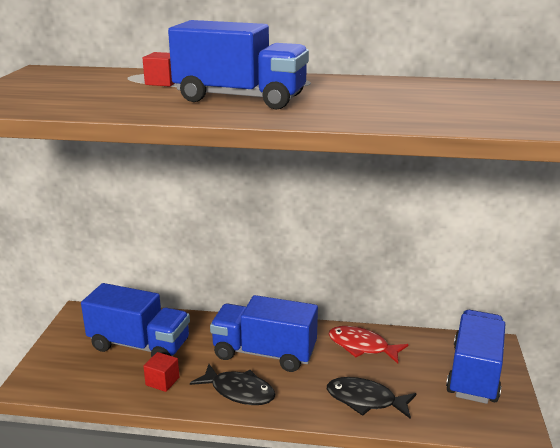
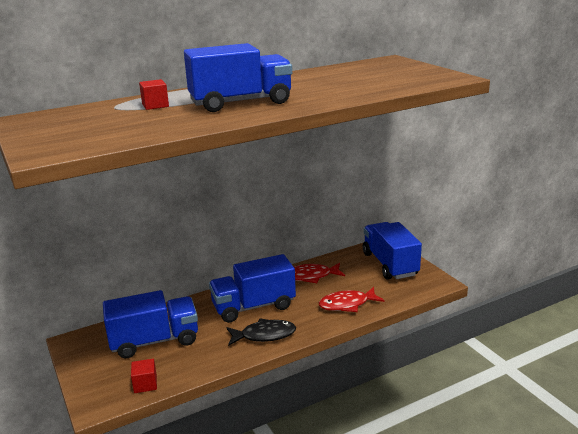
camera: 35 degrees left, 0 degrees up
red cube [143,352,179,392] -> red cube moved to [131,359,157,393]
black fish [327,377,417,419] -> red fish [319,287,385,312]

